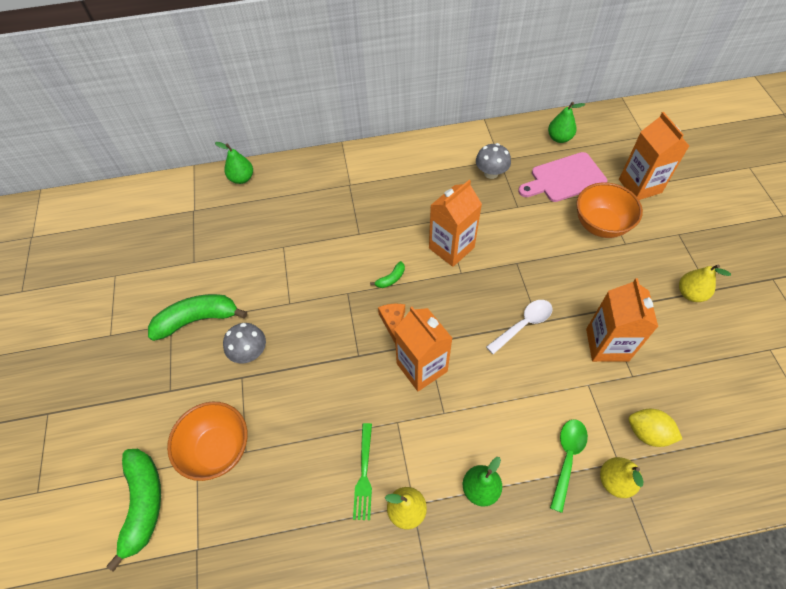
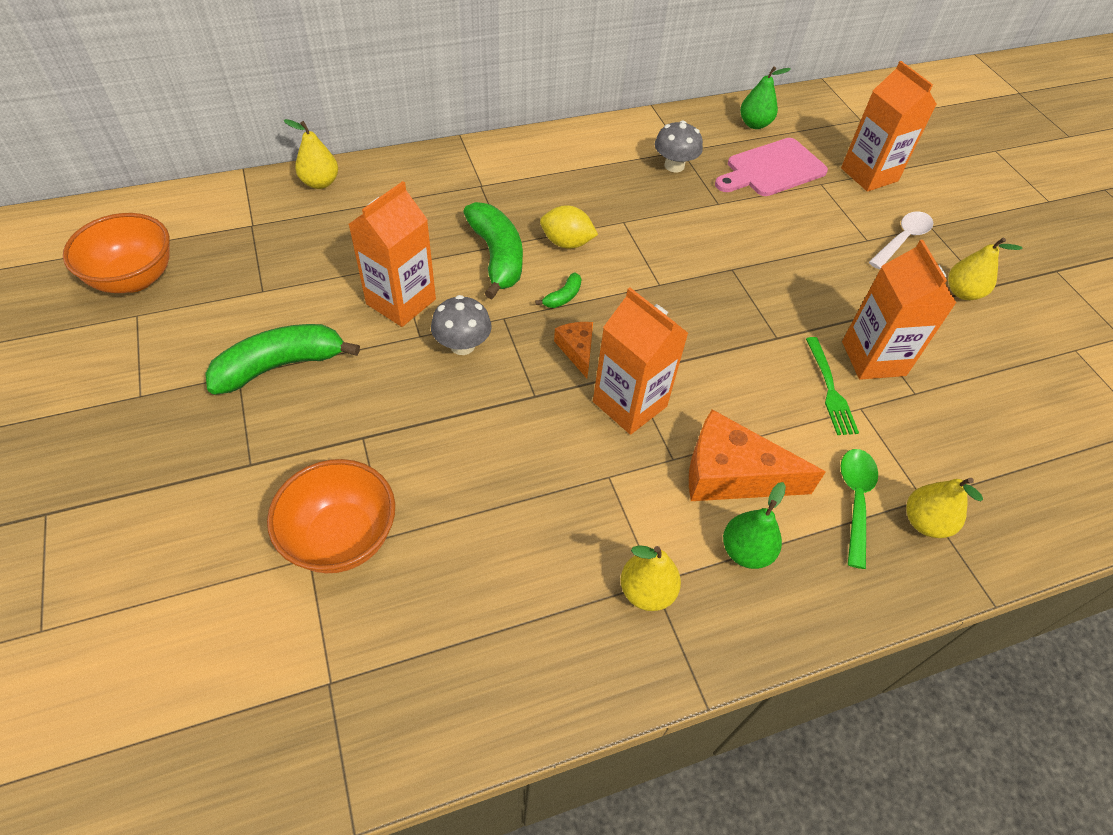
camera: 15 degrees left, 5 degrees down
green banana [106,449,161,572] -> green banana moved to [463,202,523,299]
green pear [215,142,253,184] -> yellow pear [284,119,338,189]
grey mushroom [223,323,266,363] -> grey mushroom moved to [431,295,492,355]
green fork [353,423,372,520] -> green fork moved to [806,337,859,435]
orange carton [429,180,482,267] -> orange carton moved to [349,181,436,327]
white spoon [486,300,553,354] -> white spoon moved to [869,211,933,269]
orange bowl [576,182,643,238] -> orange bowl moved to [63,213,170,293]
yellow lemon [629,409,682,447] -> yellow lemon moved to [540,205,598,249]
none -> orange cheese [689,409,825,501]

